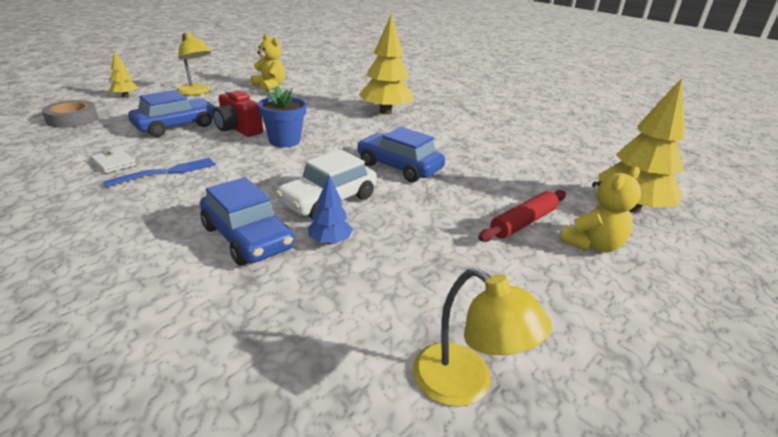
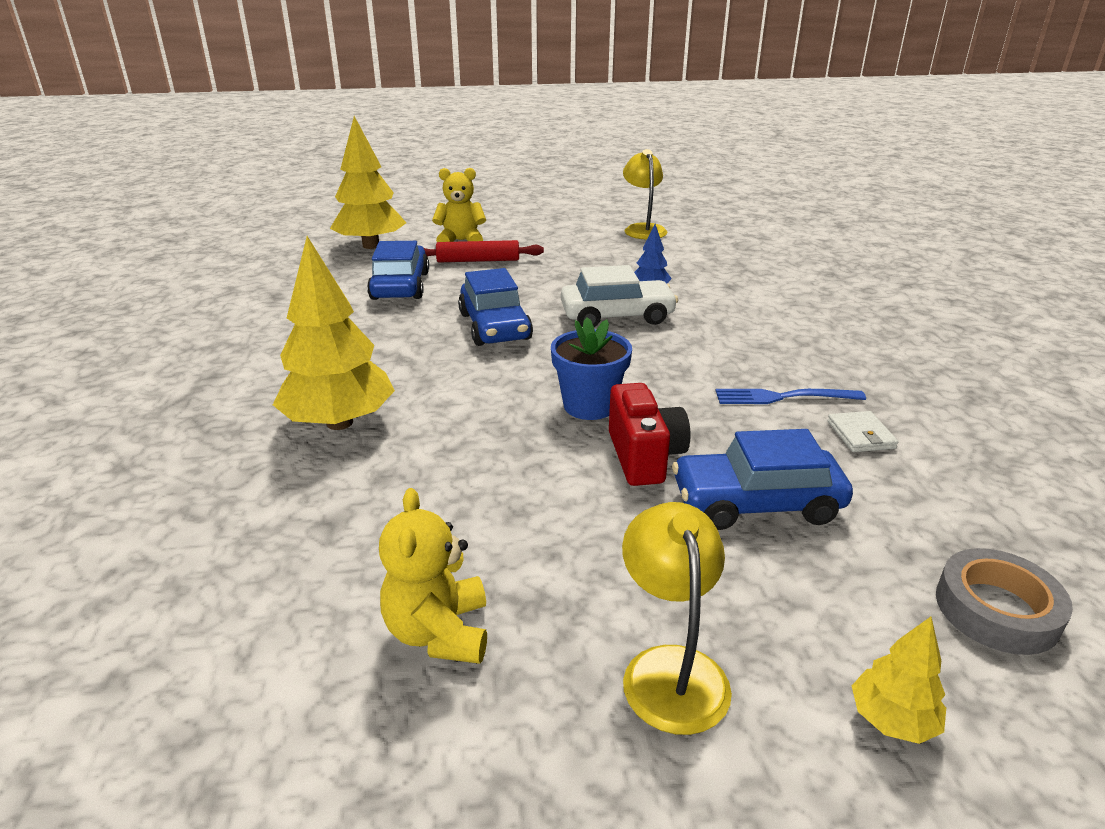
camera: 140 degrees left, 0 degrees up
blue car [200,177,294,265] -> blue car moved to [367,241,429,300]

